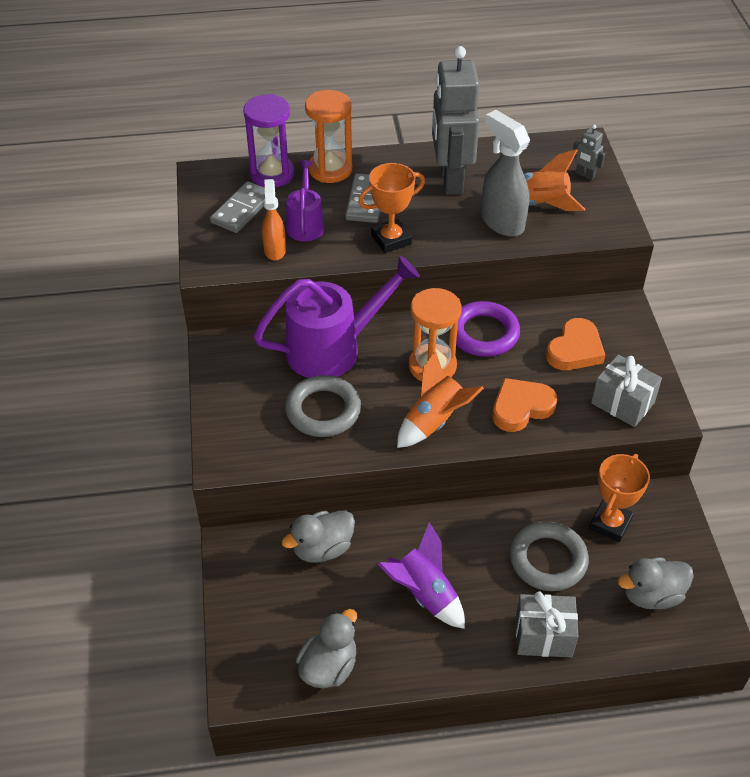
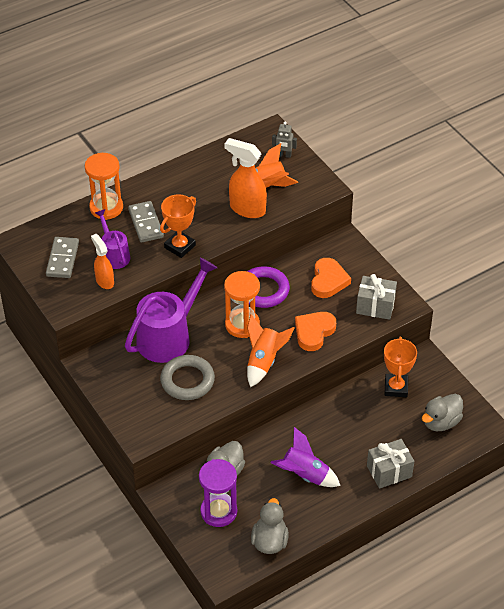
camera: 25 degrees left, 0 degrees up
purple hourglass [243,94,294,187] -> purple hourglass moved to [199,459,237,527]
grey robot [432,46,479,195] -> none
grey spray bottle [481,110,530,237] -> orange spray bottle [225,138,267,218]
grey ring [510,521,589,591] -> none

